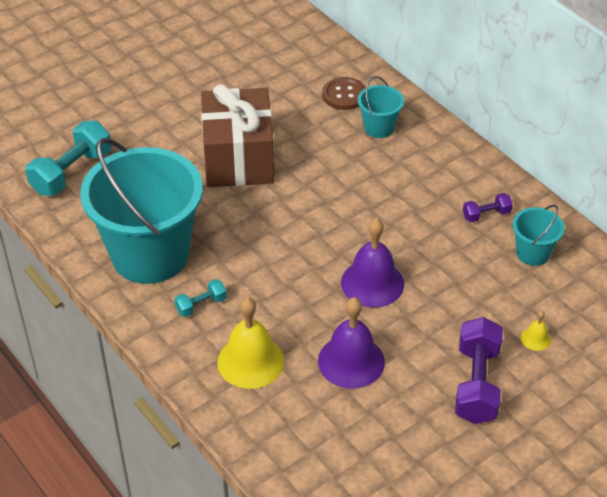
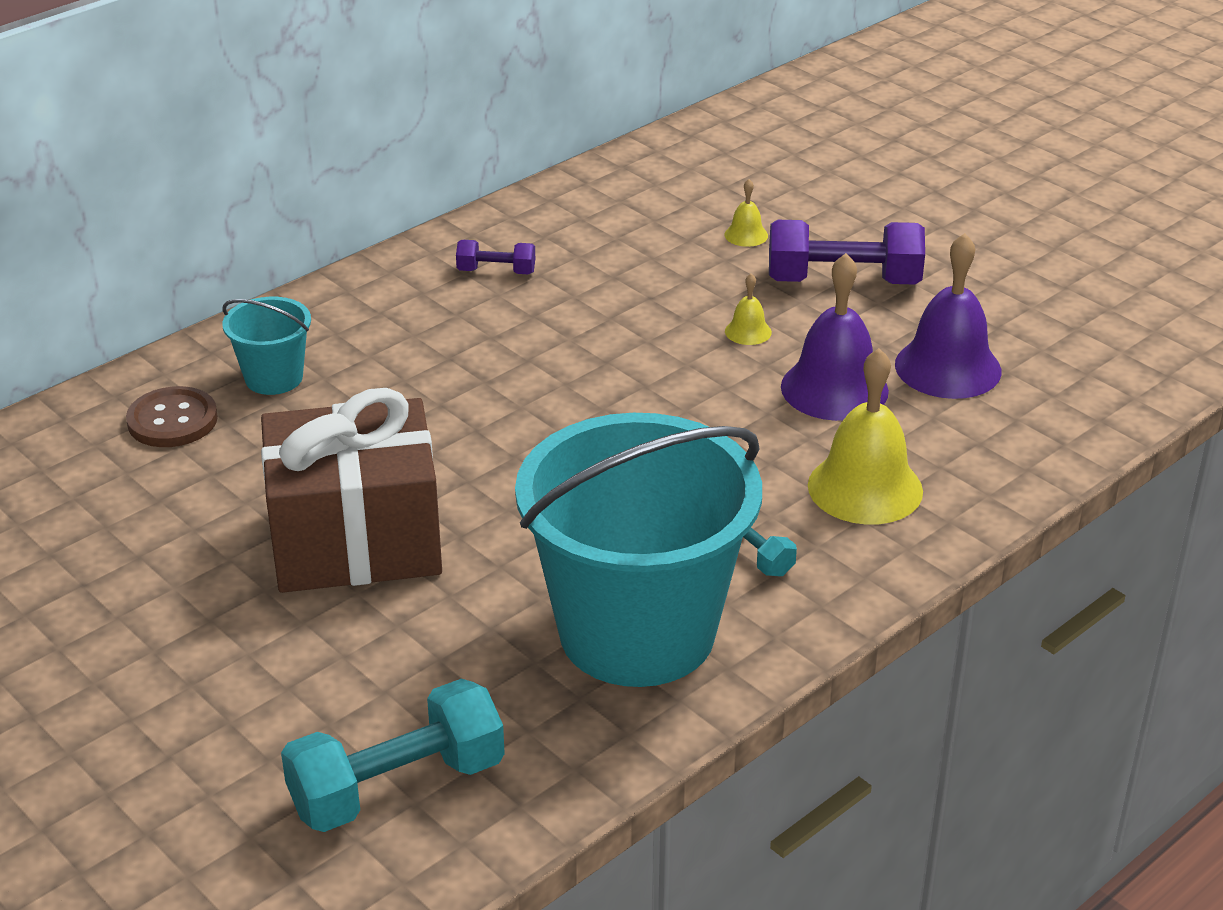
camera: 95 degrees left, 10 degrees down
turquoise dumbbell [25,121,111,196] -> turquoise dumbbell turned 60 degrees counterclockwise [281,679,505,832]
purple bell [341,218,404,308] -> purple bell moved to [895,233,1001,399]
purple dumbbell [463,193,513,223] -> purple dumbbell turned 60 degrees counterclockwise [456,240,535,274]
turquoise bucket [513,205,564,266] -> none
none -> yellow bell [725,273,772,345]

